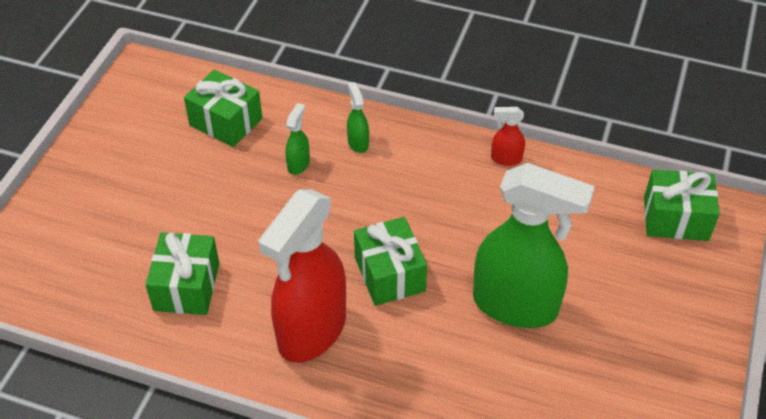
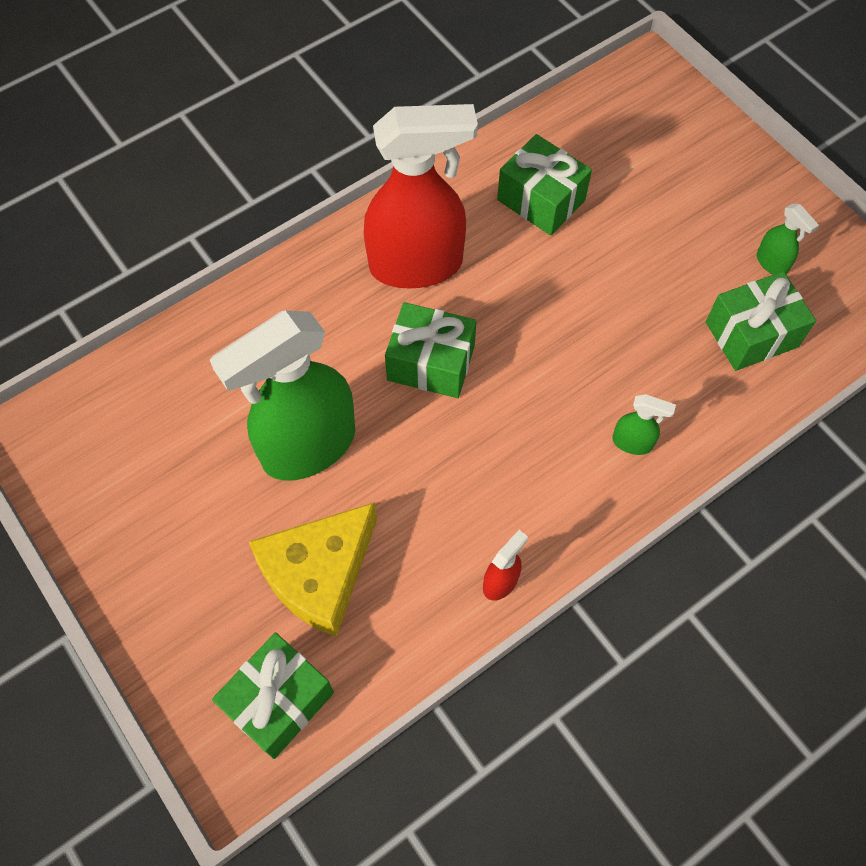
camera: 125 degrees right, 15 degrees up
red spray bottle [258,189,346,363] -> red spray bottle turned 105 degrees clockwise [364,104,478,289]
green spray bottle [285,103,310,175] -> green spray bottle moved to [757,204,819,275]
none -> yellow cheese [249,502,377,637]

